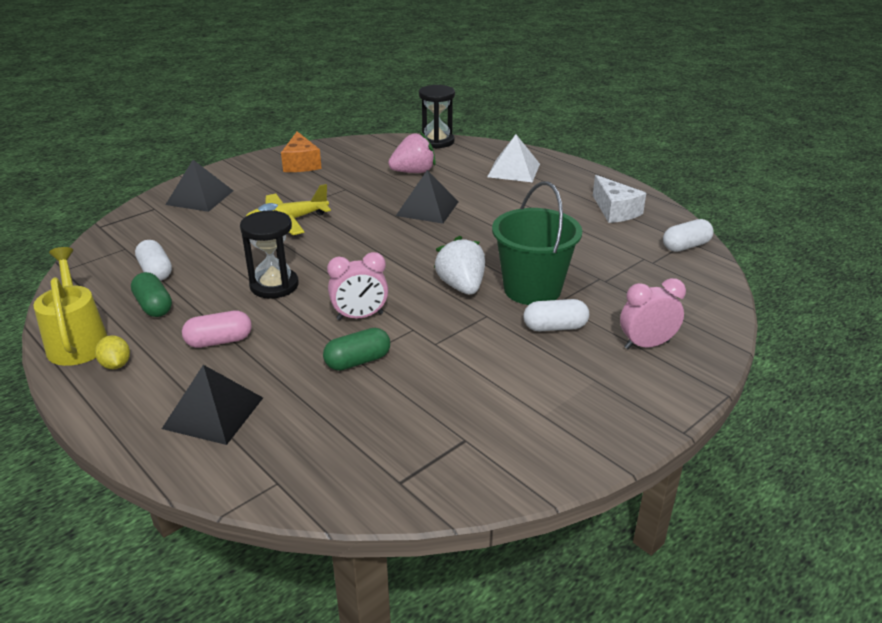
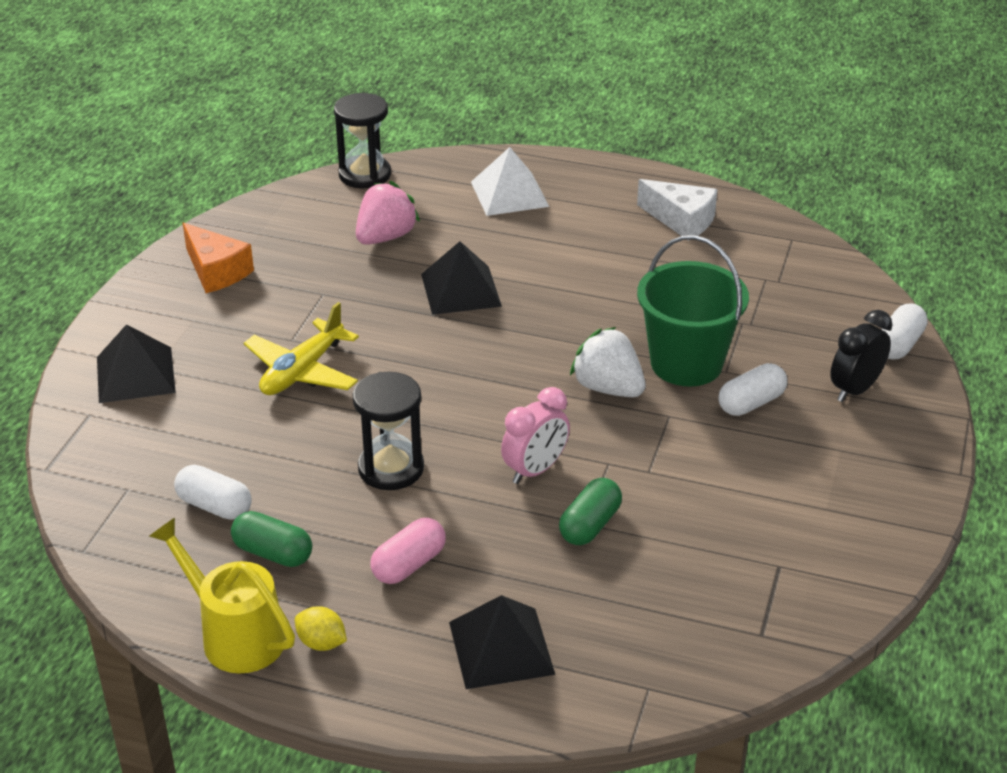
camera: 30 degrees left, 5 degrees up
pink clock [620,278,686,349] -> black clock [830,310,893,402]
white capsule [663,219,714,252] -> white capsule moved to [881,303,928,360]

